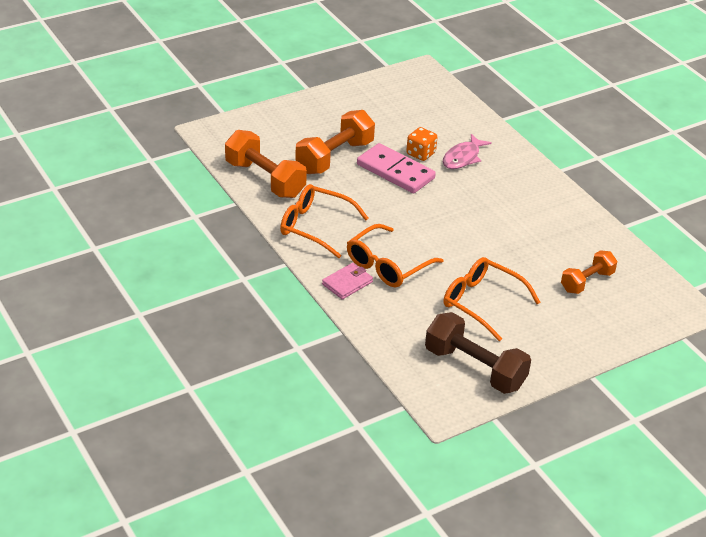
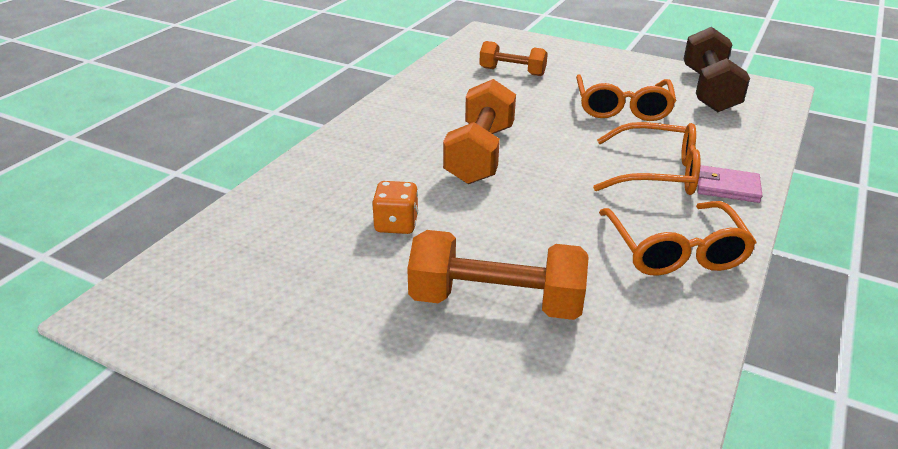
camera: 120 degrees left, 5 degrees down
orange dumbbell [225,130,307,198] -> orange dumbbell moved to [443,79,516,184]
pink domino [357,143,436,193] -> none
pink fish [443,134,492,169] -> none

